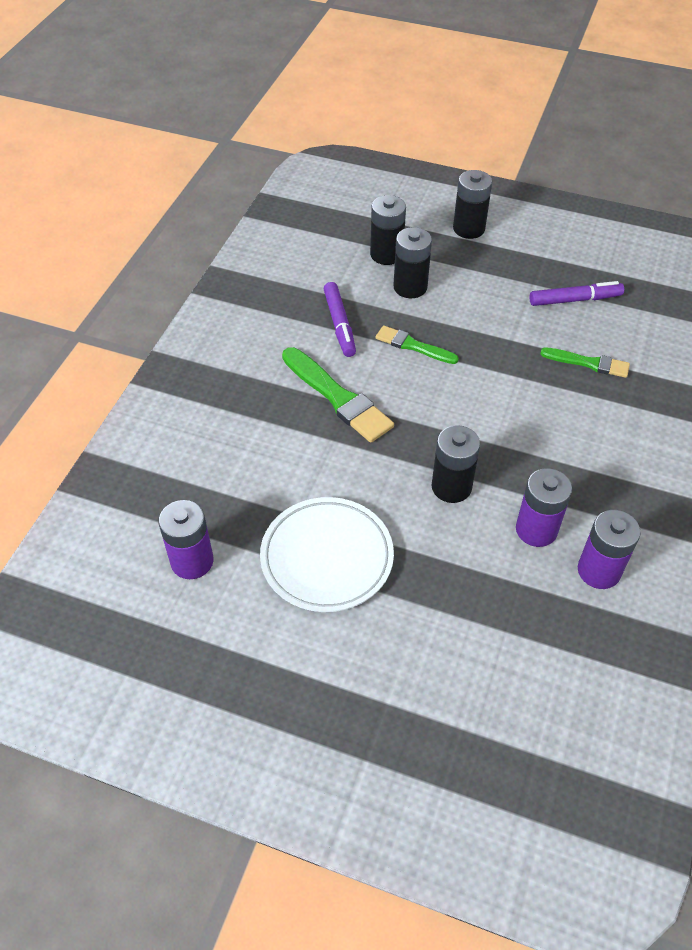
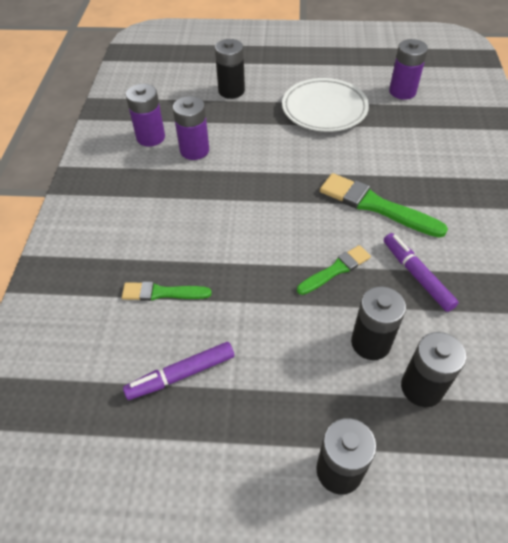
camera: 165 degrees right, 0 degrees up
green brush [376,325,459,364] -> green brush turned 45 degrees counterclockwise [297,245,371,295]
black battery [432,425,480,503] -> black battery moved to [215,39,245,99]

